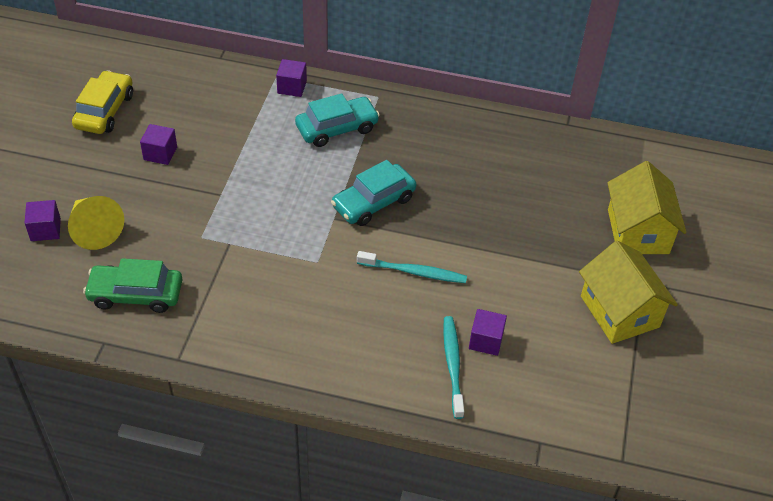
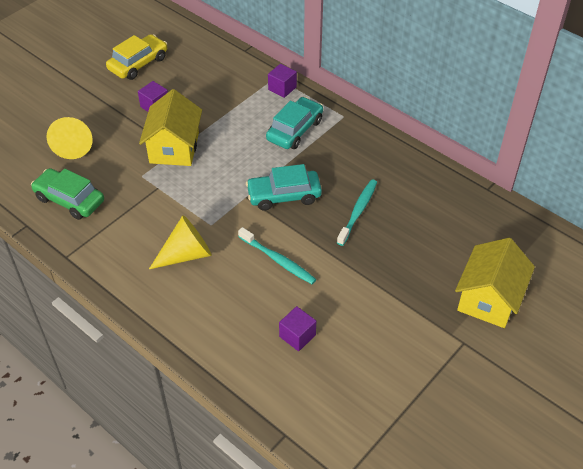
camera: 30 degrees right, 0 degrees up
purple cube [25,200,61,241] -> none
turquoise car [295,93,380,147] -> turquoise car turned 60 degrees counterclockwise [266,97,323,149]
turquoise toothbrush [443,316,464,419] -> turquoise toothbrush moved to [337,179,377,246]
yellow house [579,240,678,344] -> yellow house moved to [139,89,202,166]
none -> yellow cone [149,215,212,269]

